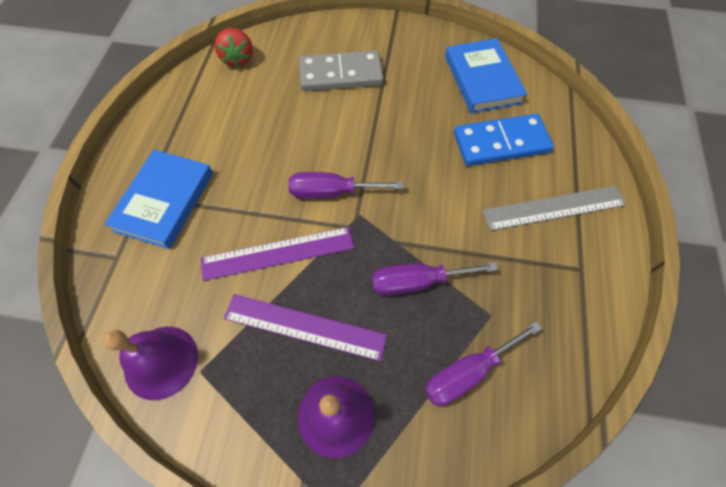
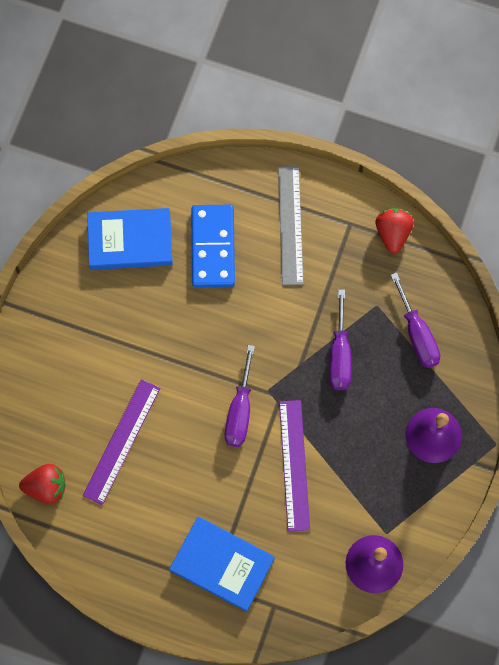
camera: 80 degrees left, 10 degrees up
purple ruler [224,294,387,362] -> purple ruler moved to [83,379,160,505]
grey domino [299,50,384,91] -> none
none -> red strawberry [376,208,414,253]

